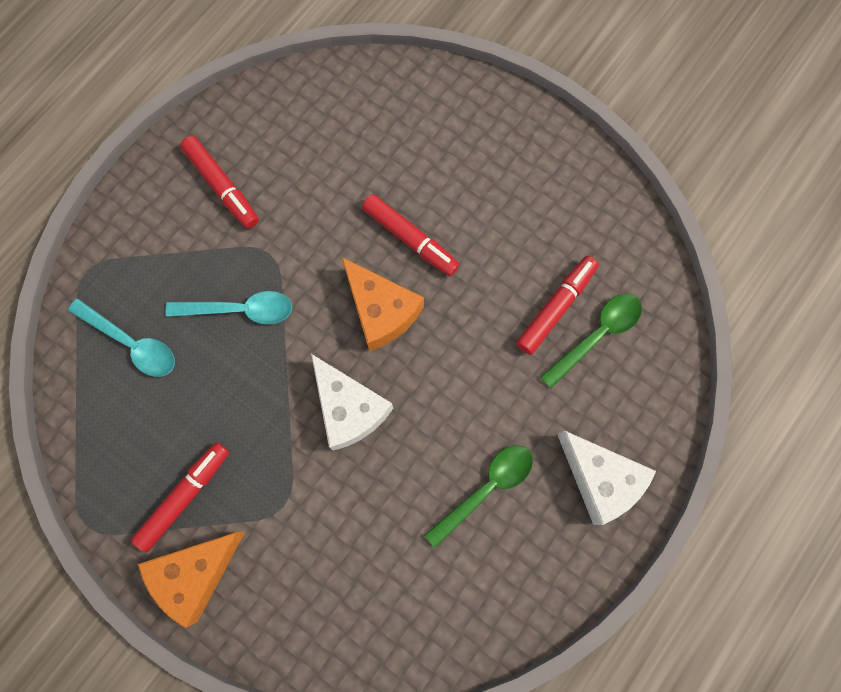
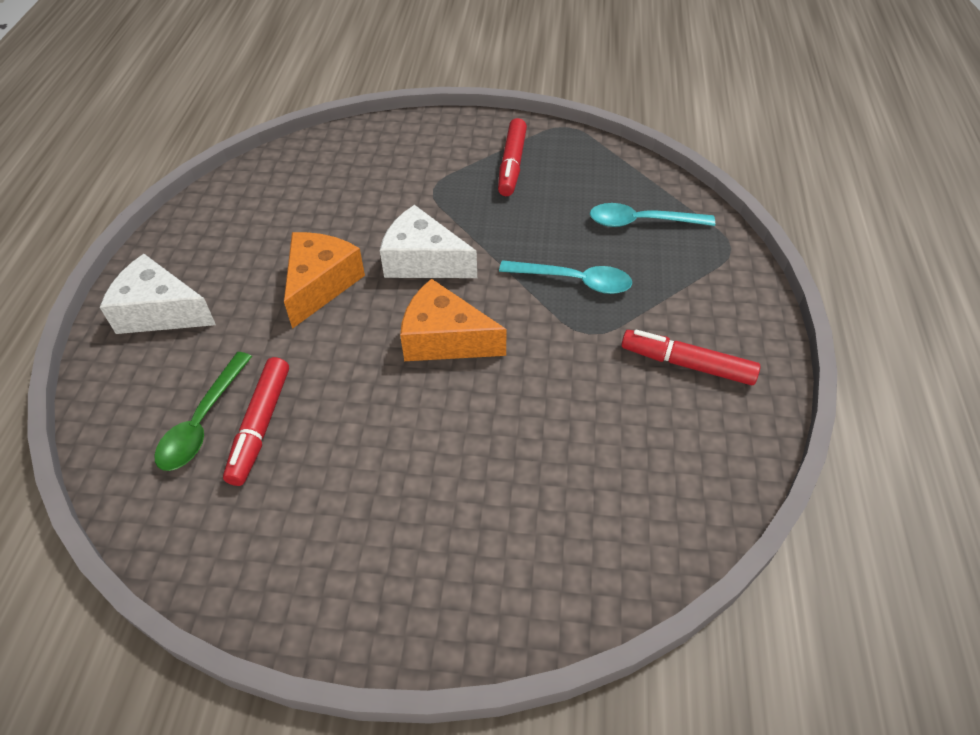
camera: 150 degrees right, 25 degrees down
orange cheese [138,531,246,628] -> orange cheese moved to [284,232,365,329]
turquoise spoon [165,291,292,325] -> turquoise spoon turned 135 degrees counterclockwise [499,260,632,294]
red marker [362,194,460,276] -> none
green spoon [424,445,533,548] -> none

